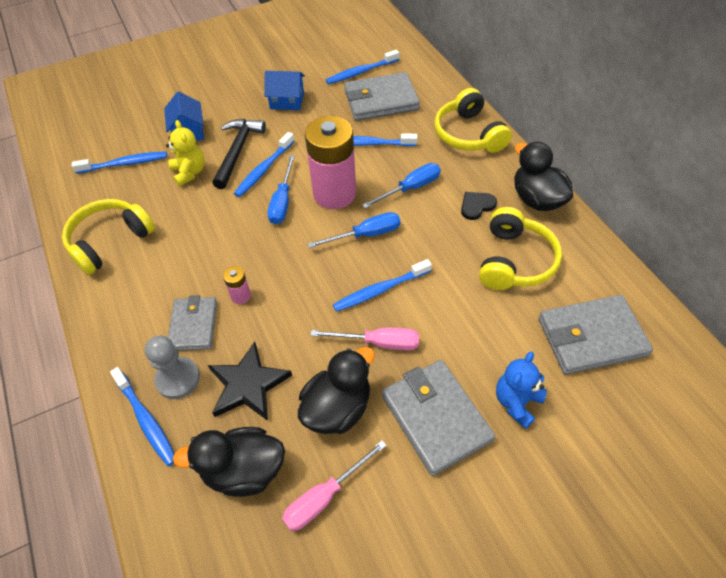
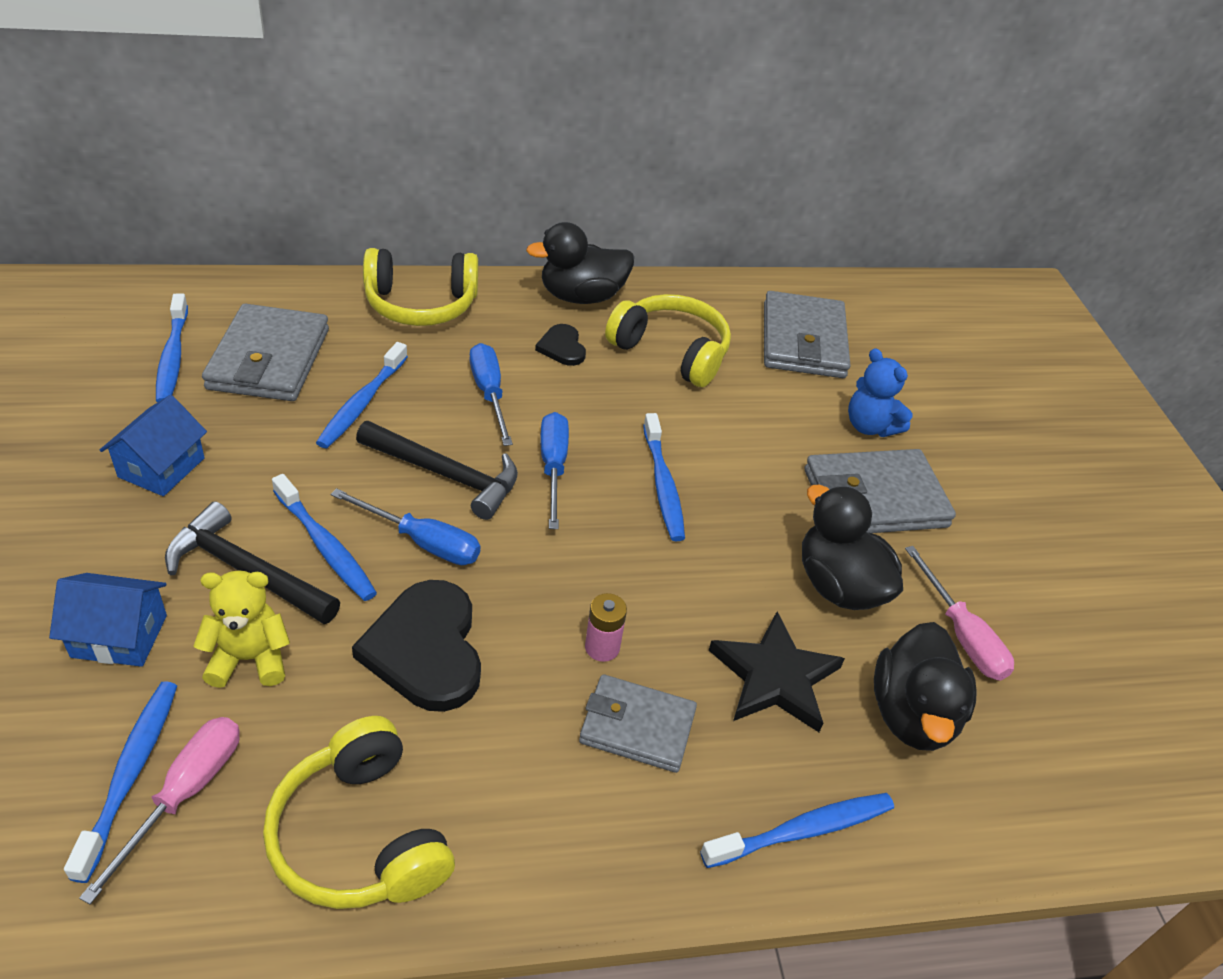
camera: 80 degrees left, 10 degrees down
grey pawn [145,335,200,399] -> none
pink battery [305,116,356,209] -> black hammer [356,421,518,520]
pink screwdriver [310,328,419,350] -> pink screwdriver moved to [79,717,240,904]
none -> black heart [352,580,481,712]

